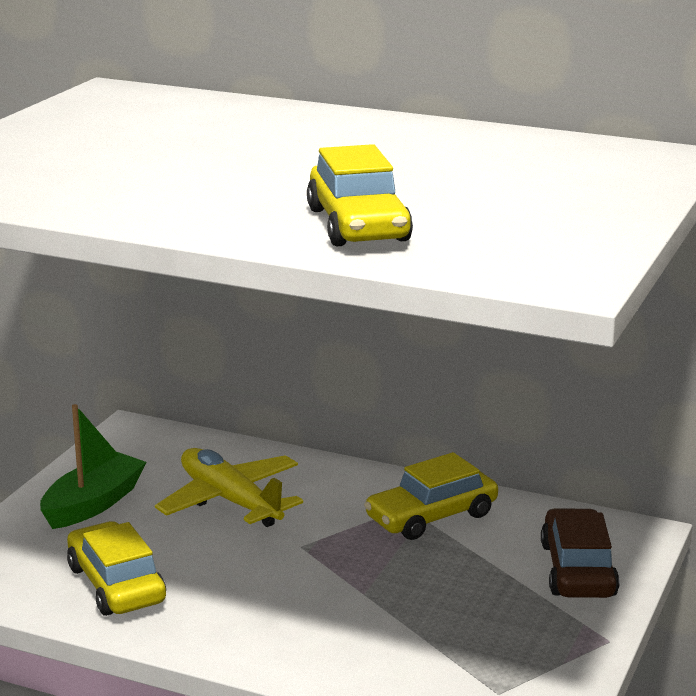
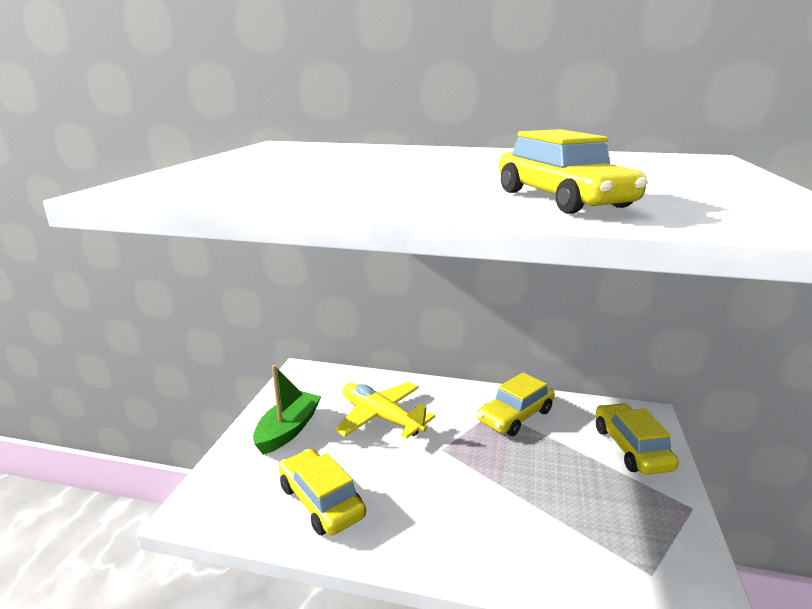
camera: 10 degrees left, 0 degrees up
brown car [541,508,619,598] -> yellow car [595,403,679,475]

